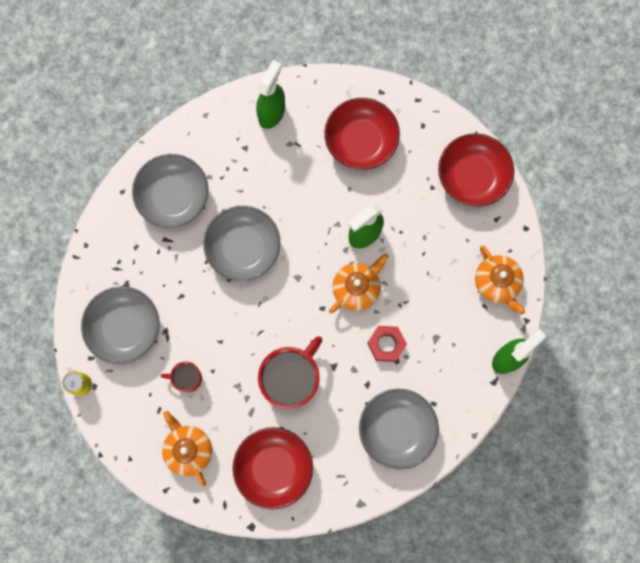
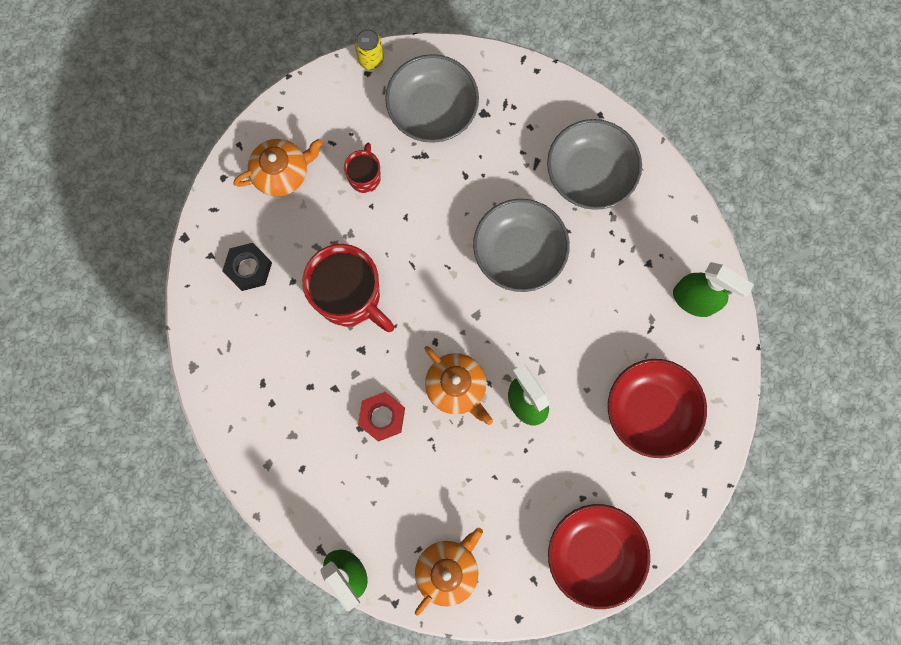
camera: 95 degrees right, 0 degrees up
red bowl [233,427,313,509] -> black nut [222,243,272,291]
grey bowl [359,389,439,470] -> none
orange teapot [475,246,525,315] -> orange teapot turned 150 degrees clockwise [415,528,483,615]

